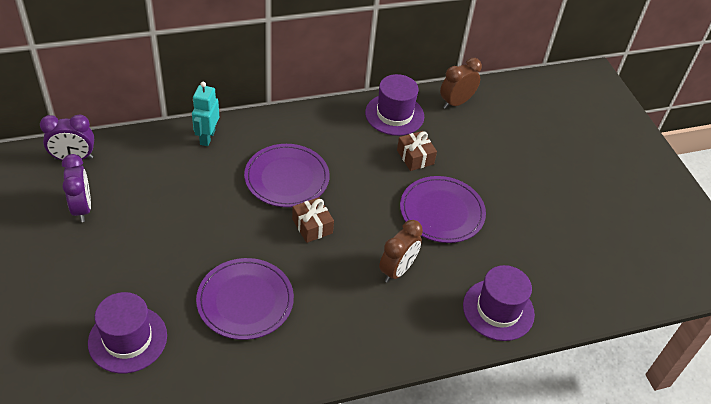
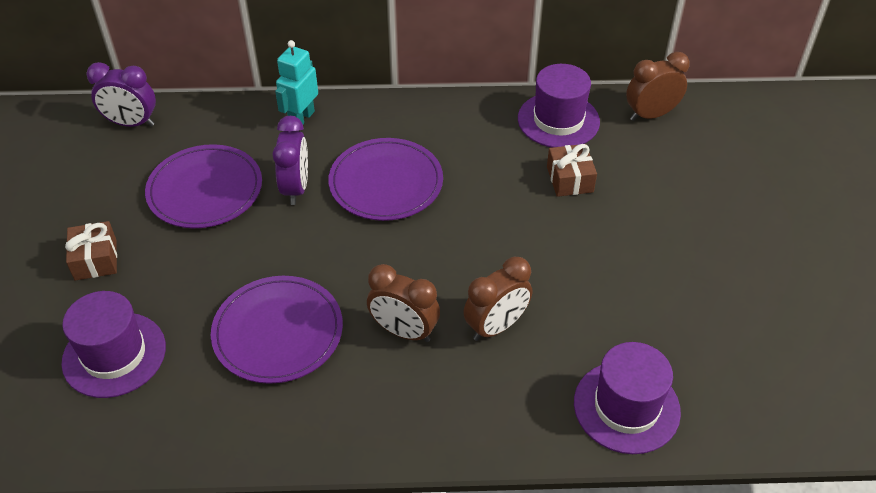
camera: 20 degrees right, 0 degrees up
purple clock [62,154,91,222] -> purple clock moved to [273,116,308,205]
brown gift [292,197,334,243] -> brown gift moved to [65,221,117,280]
purple plate [400,176,486,243] -> purple plate moved to [145,144,262,228]
none -> brown clock [367,264,440,342]

